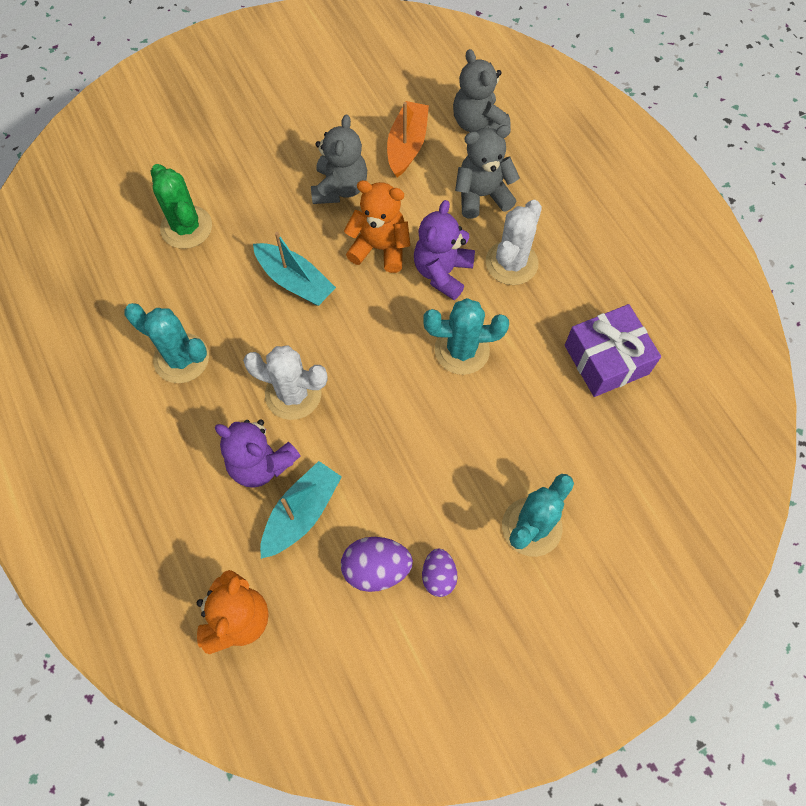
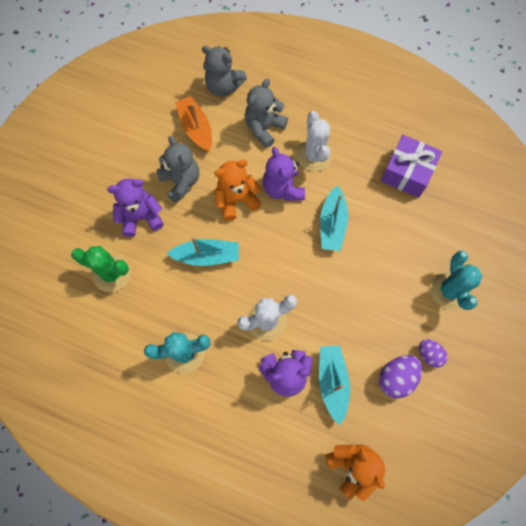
camera: 40 degrees left, 5 degrees up
turquoise cactus [423,298,509,375] -> turquoise boat [320,185,348,251]
none -> purple teddy bear [107,178,164,237]

